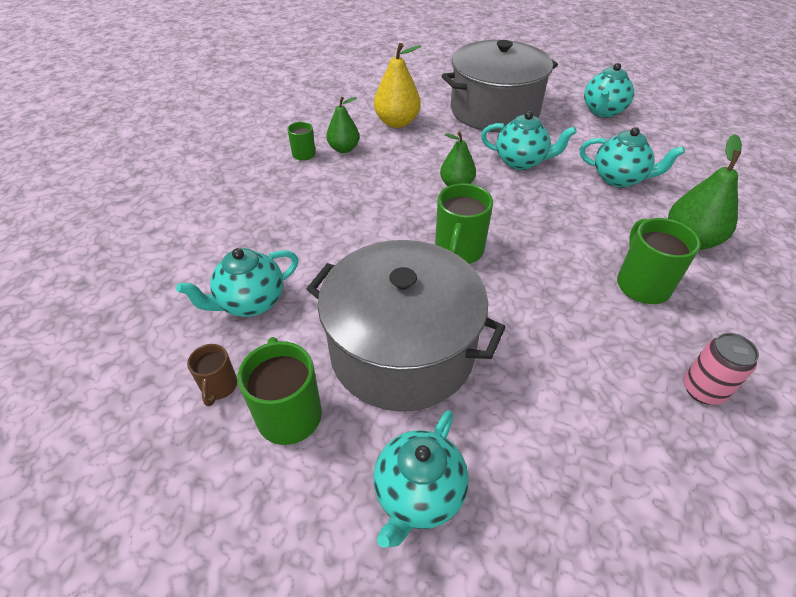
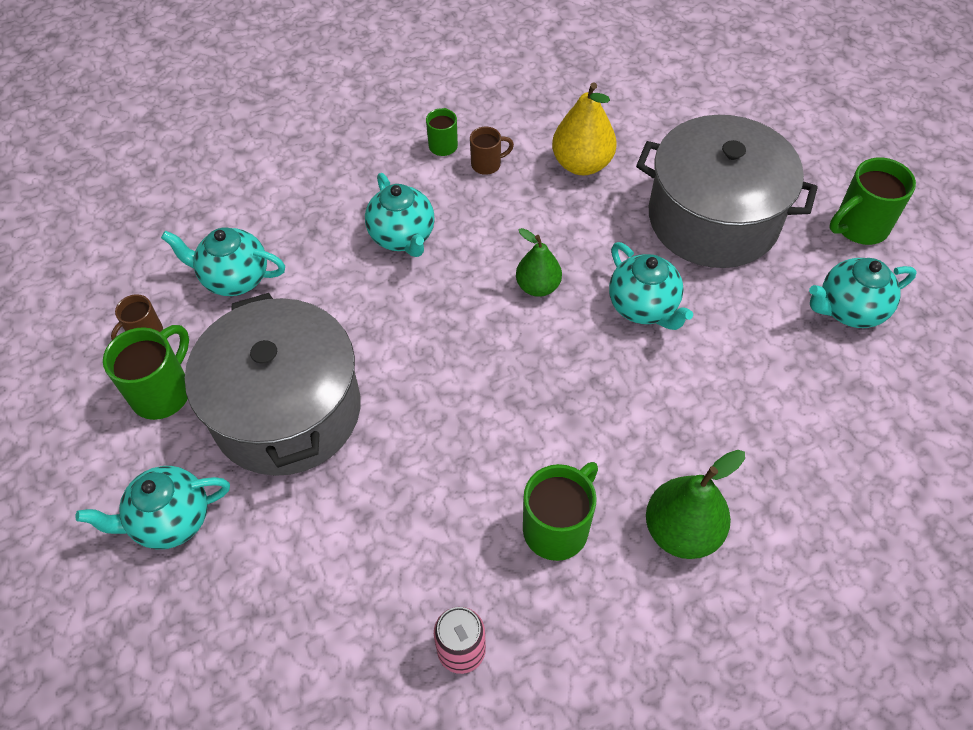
camera: 45 degrees right, 10 degrees up
green pear [326,97,359,153] -> brown mug [470,127,514,175]
green mug [435,183,493,264] -> green mug moved to [829,157,916,245]
turquoise teapot [580,127,685,188] -> turquoise teapot moved to [365,173,435,257]

